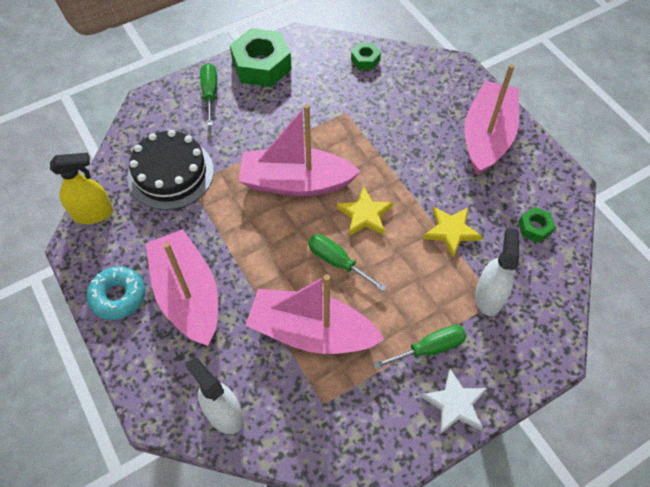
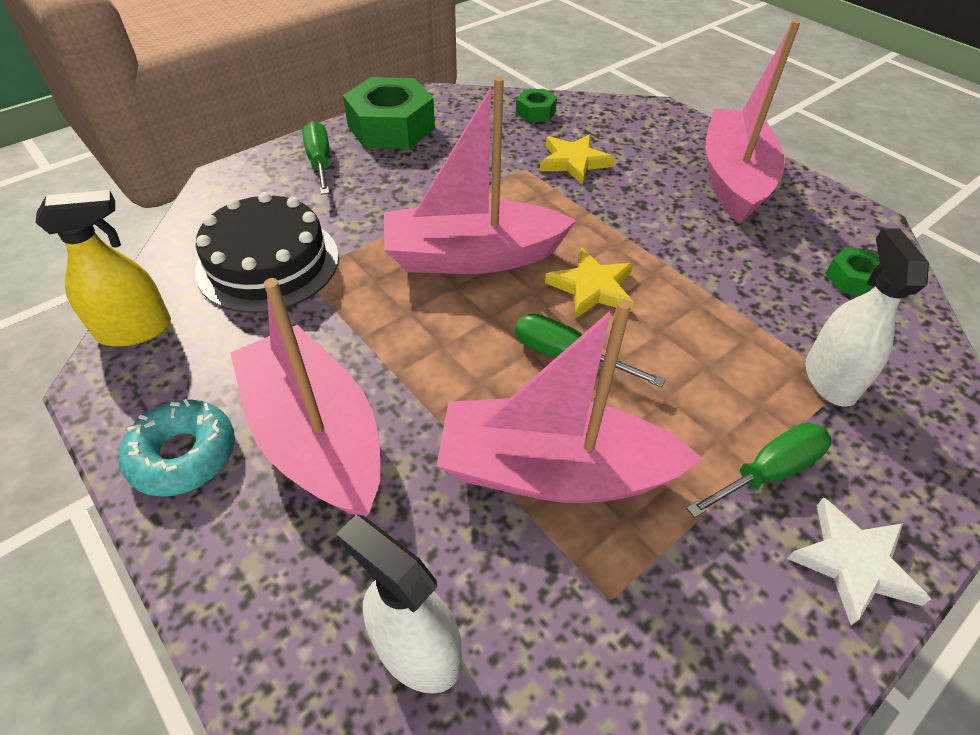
camera: 10 degrees left, 10 degrees down
yellow star [423,206,482,258] -> yellow star moved to [540,134,615,185]

